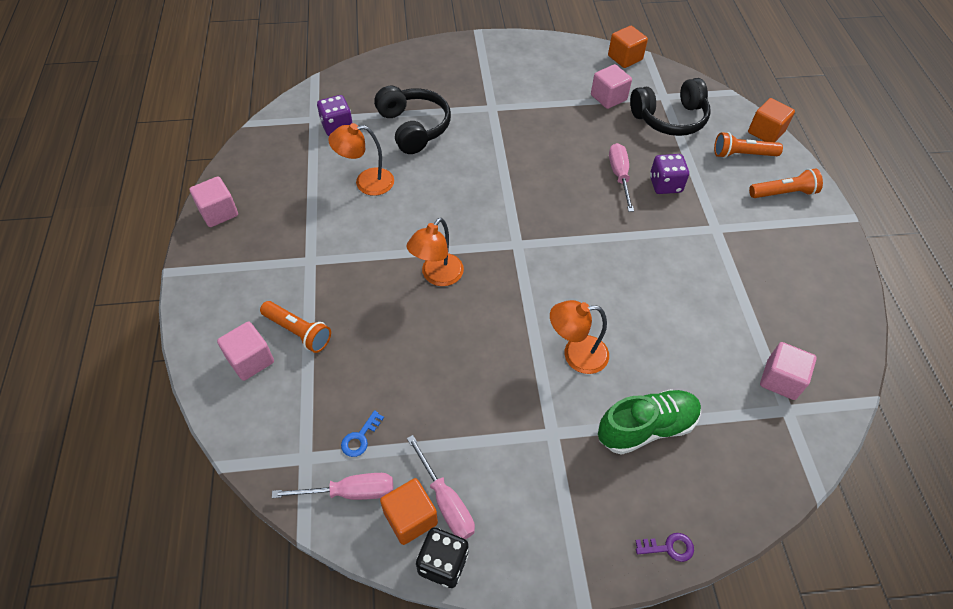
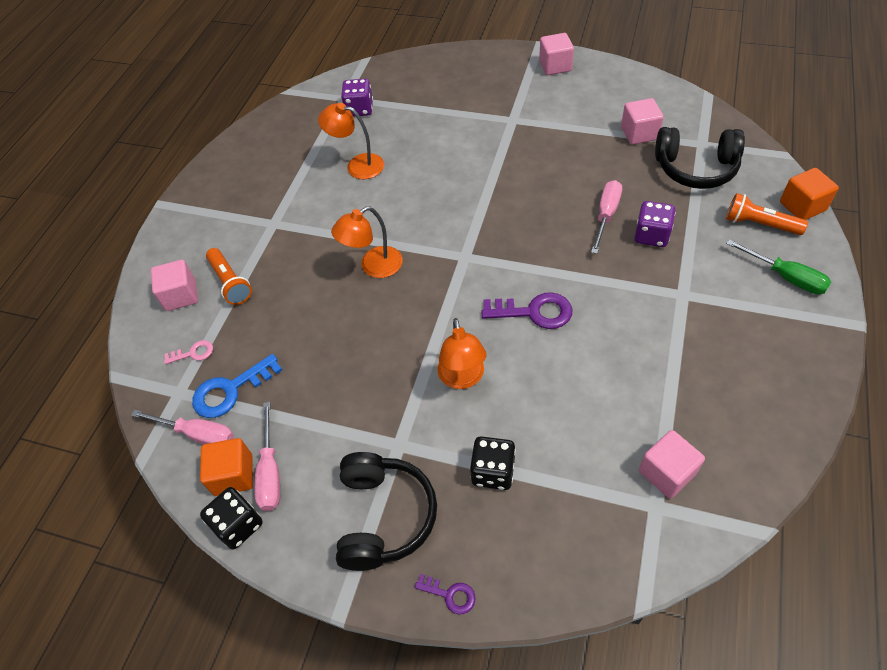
camera: 30 degrees right, 0 degrees up
pink cube [190,176,238,227] -> pink cube moved to [539,33,574,75]
blue key [341,410,384,457] -> blue key [192,354,282,418], size x1.83
black headphones [374,85,451,154] -> black headphones moved to [336,452,437,571]
orange lamp [550,300,609,374] -> orange lamp turned 120 degrees counterclockwise [438,318,487,389]
green shoe [598,389,701,455] -> black dice [470,436,516,490]
orange cube [608,26,648,68] -> none
orange flashlight [749,169,823,198] -> green screwdriver [726,239,831,294]
none -> pink key [164,340,213,364]
none -> purple key [481,292,573,329]

